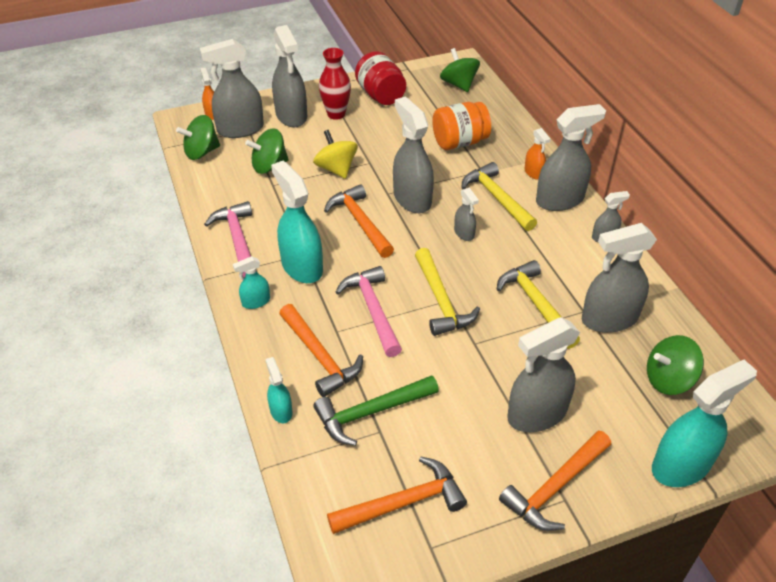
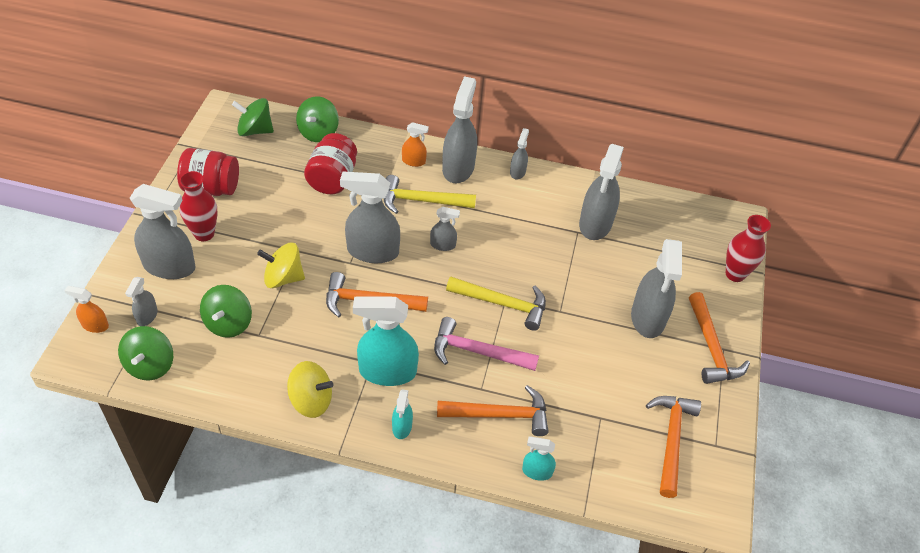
camera: 60 degrees left, 5 degrees up
grey spray bottle [200,39,264,138] -> grey spray bottle [125,277,158,326], size x0.50
pink hammer [204,201,252,278] -> yellow spinning top [287,361,333,418]
green hammer [313,375,439,446] -> none
orange jar [432,102,491,150] -> red jar [304,133,357,194]
yellow hammer [497,260,580,349] -> none
green spinning top [647,335,704,395] -> green spinning top moved to [296,96,339,142]
turquoise spray bottle [652,360,757,487] -> red vase [726,215,771,282]

